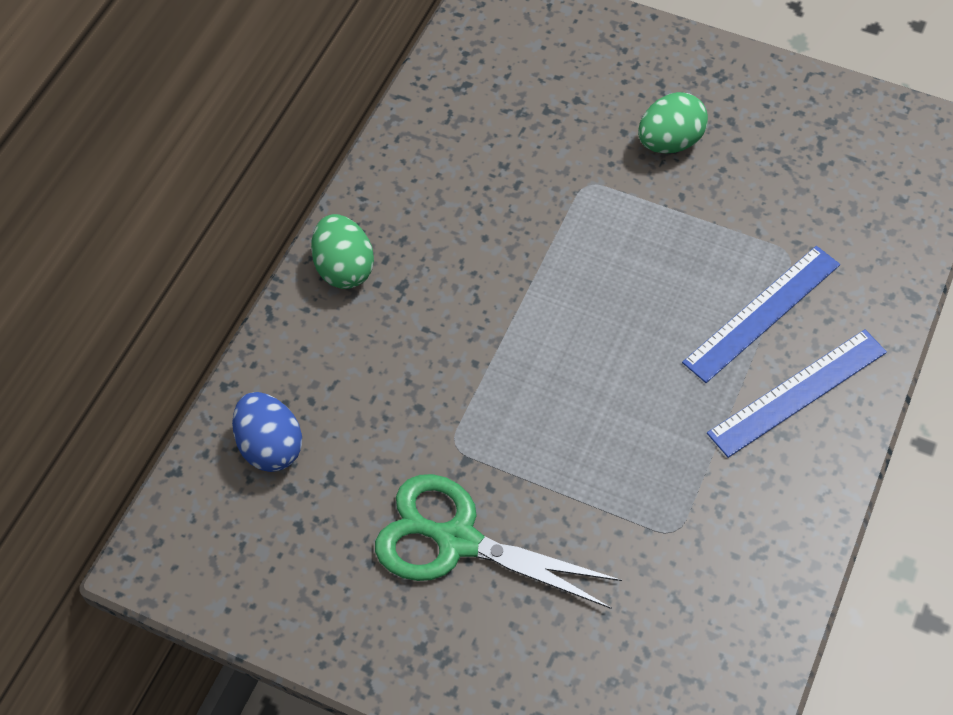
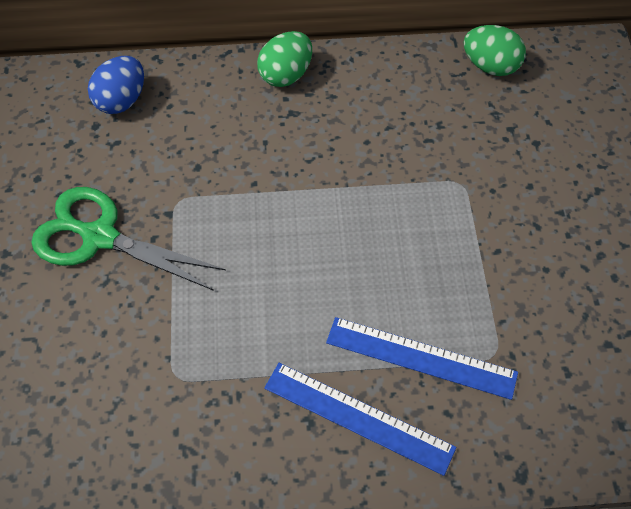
camera: 60 degrees right, 0 degrees up
green scissors [375,474,622,609] -> green scissors turned 60 degrees counterclockwise [31,187,226,291]
green egg [638,92,708,153] -> green egg moved to [463,25,526,76]

